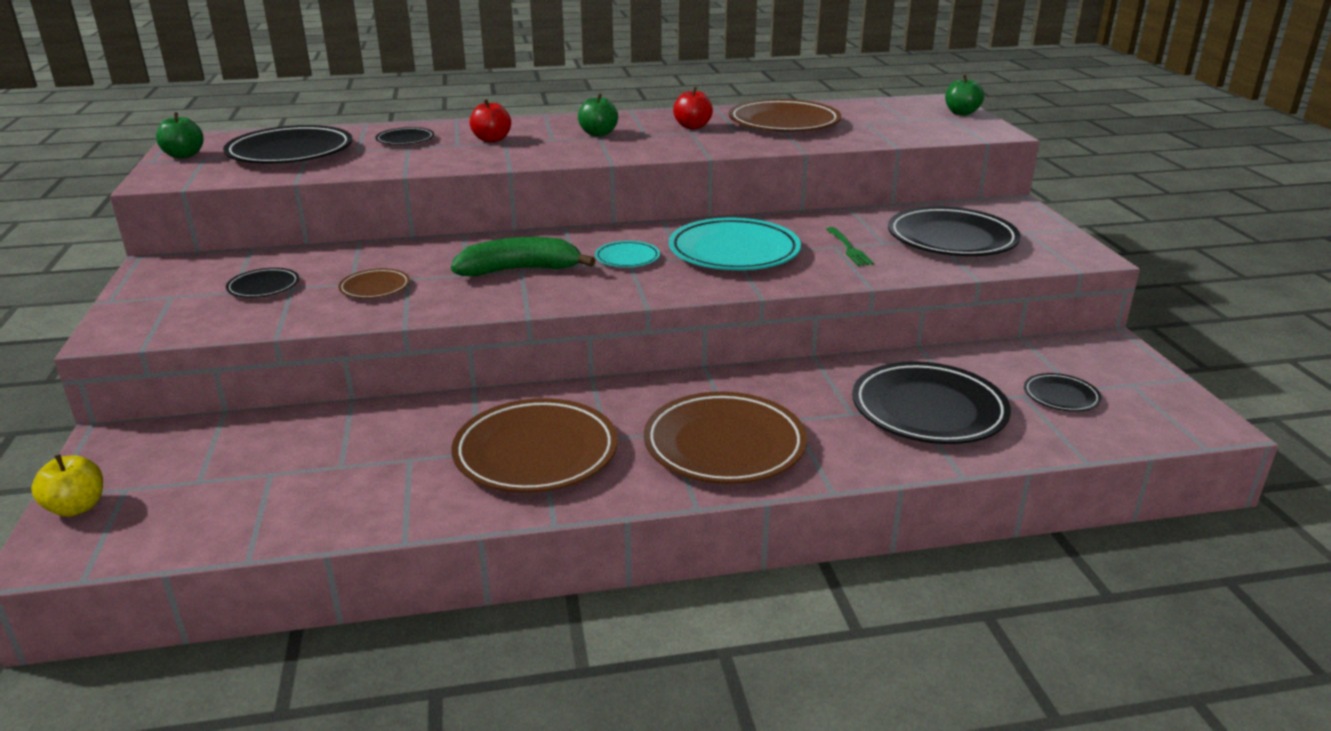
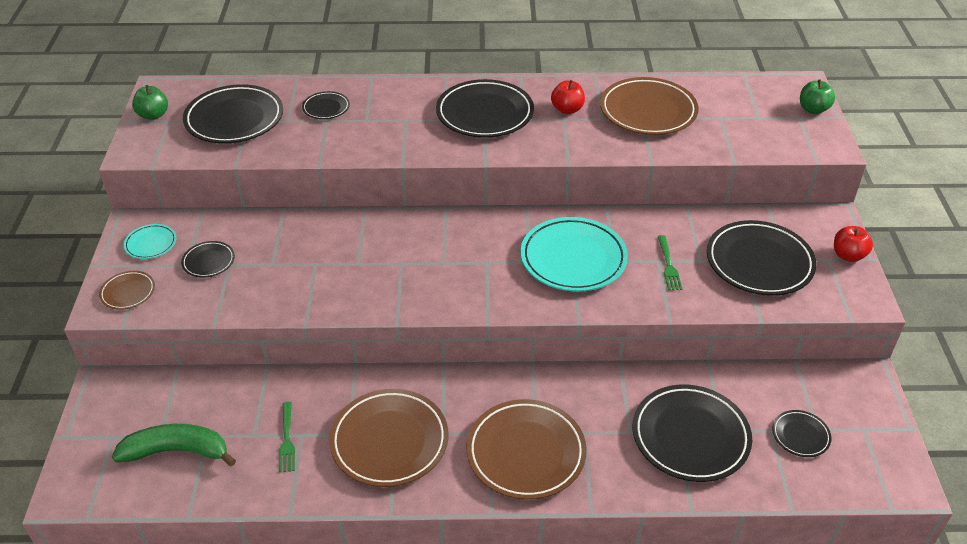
camera: 10 degrees right, 15 degrees up
yellow apple [31,454,103,517] -> none
brown plate [338,268,410,299] -> brown plate moved to [99,271,155,310]
green banana [451,237,596,276] -> green banana moved to [112,424,236,467]
red apple [469,99,511,142] -> red apple moved to [834,226,873,262]
green apple [578,93,618,136] -> black plate [436,79,534,138]
turquoise plate [595,241,660,267] -> turquoise plate moved to [124,224,176,259]
none -> green fork [279,402,295,473]

